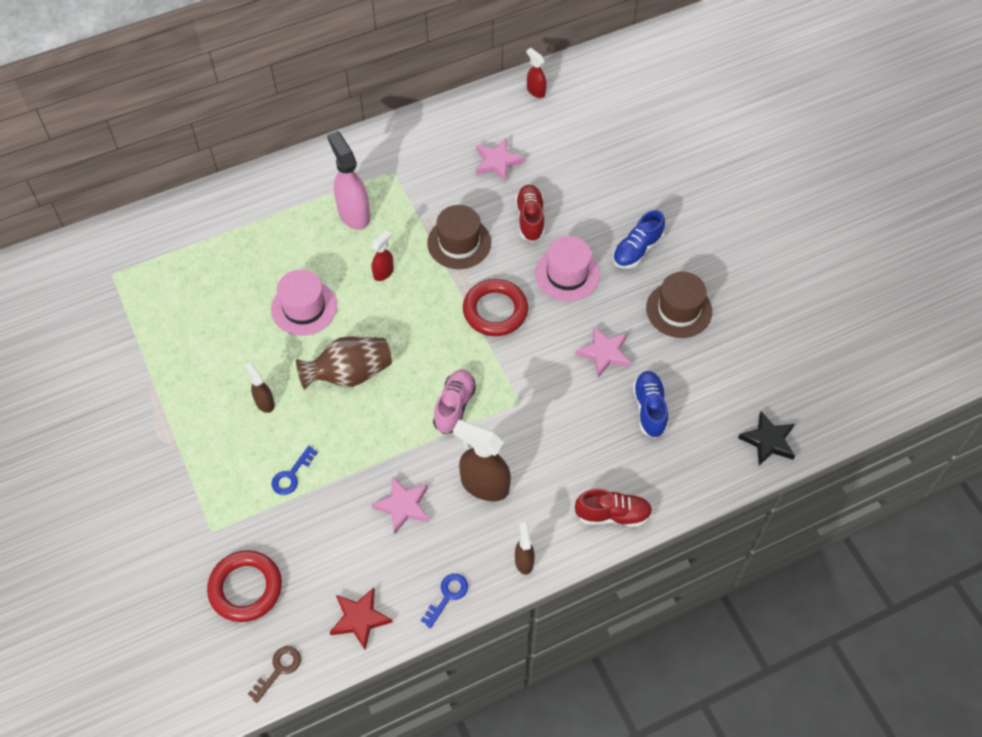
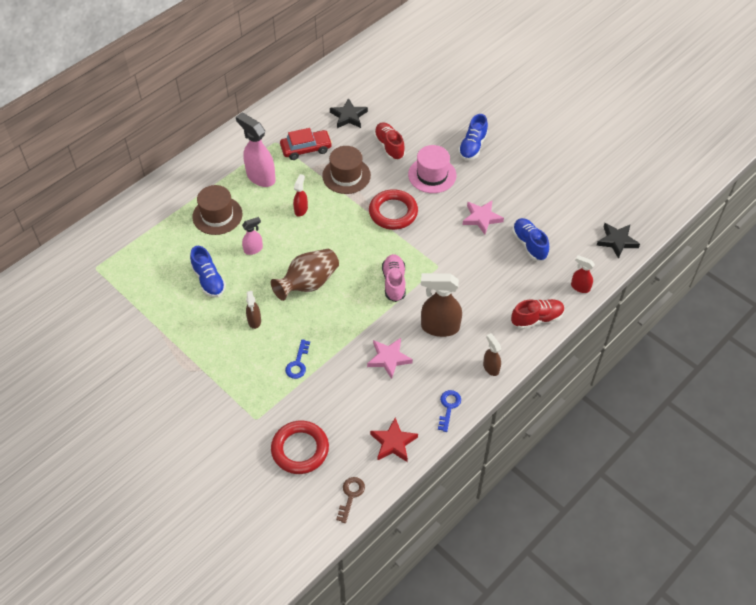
camera: 20 degrees left, 5 degrees down
brown spray bottle [245,362,275,413] -> brown spray bottle turned 135 degrees counterclockwise [246,291,261,329]
pink hat [271,269,337,336] -> pink spray bottle [242,217,263,255]
pink star [476,138,524,182] -> black star [330,98,368,128]
red spray bottle [527,48,547,98] -> red spray bottle moved to [571,255,595,293]
brown hat [646,272,712,338] -> brown hat moved to [192,185,242,235]
none -> blue shoe [190,246,226,297]
none -> red car [280,128,332,160]

